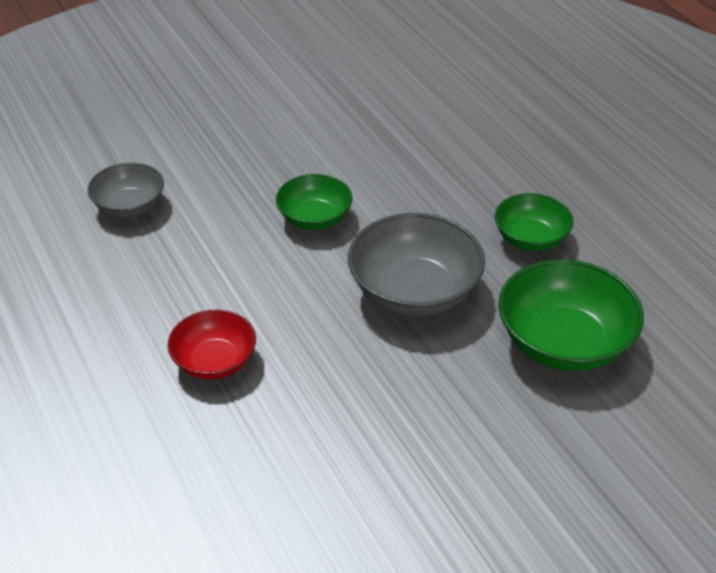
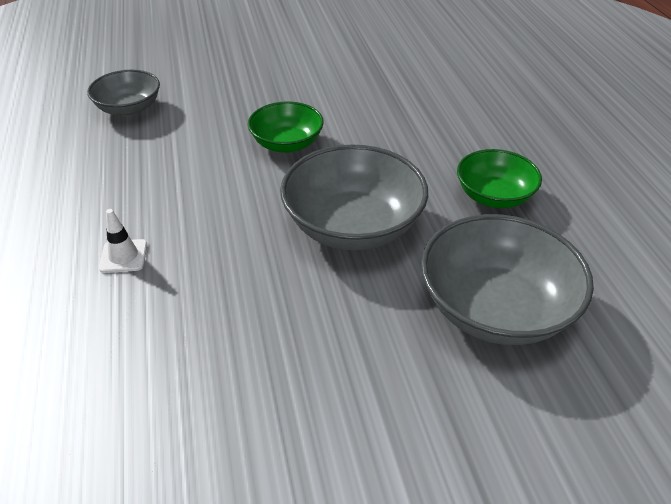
camera: 15 degrees right, 0 degrees up
red bowl [168,310,256,380] -> white traffic cone [99,209,147,273]
green bowl [498,259,644,371] -> grey bowl [421,214,594,345]

